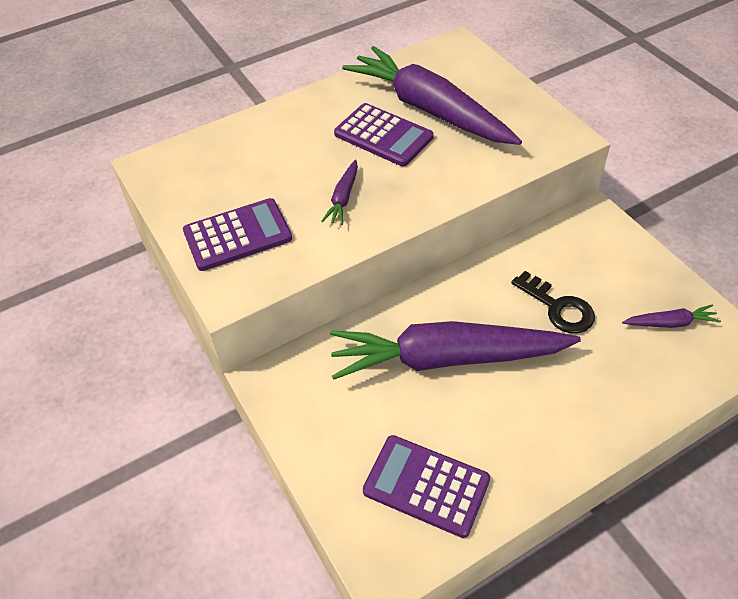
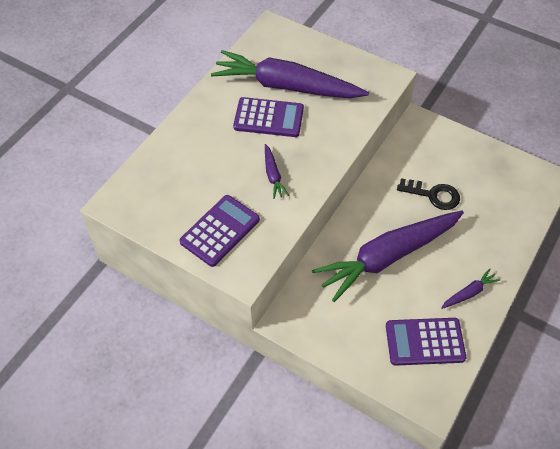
camera: 30 degrees left, 5 degrees up
purple carrot [622,304,721,328] -> purple carrot moved to [441,268,501,309]

